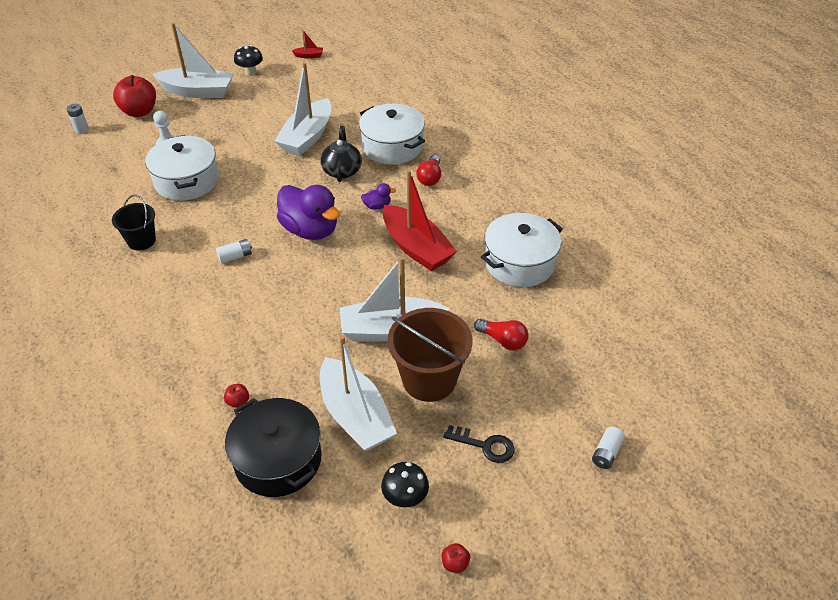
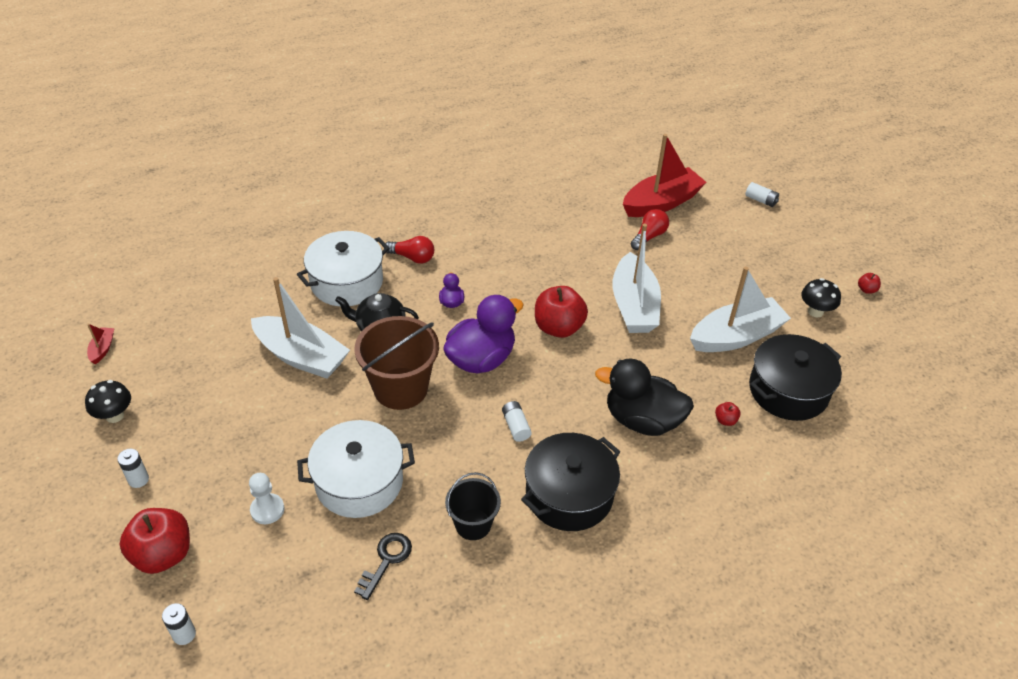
camera: 85 degrees left, 0 degrees up
white boat [152,23,234,98] -> white battery [117,449,149,488]
red boat [382,170,457,271] -> red boat moved to [623,134,707,217]
brown bucket [388,308,473,402] -> brown bucket moved to [354,316,439,410]
black key [443,425,515,463] -> black key moved to [354,533,412,600]
white pot [481,213,563,287] -> none
none -> black pot [521,433,620,531]
none -> red apple [535,286,588,338]
none -> black duck [595,358,694,436]

